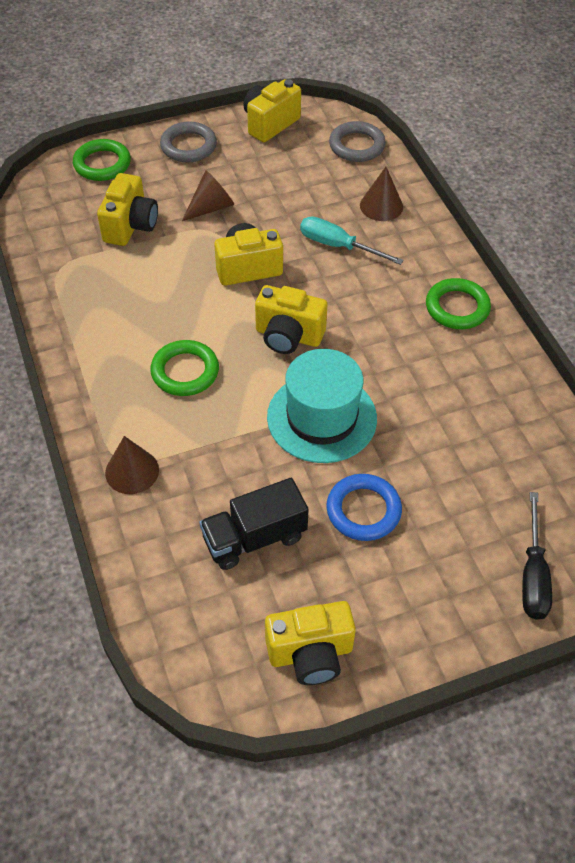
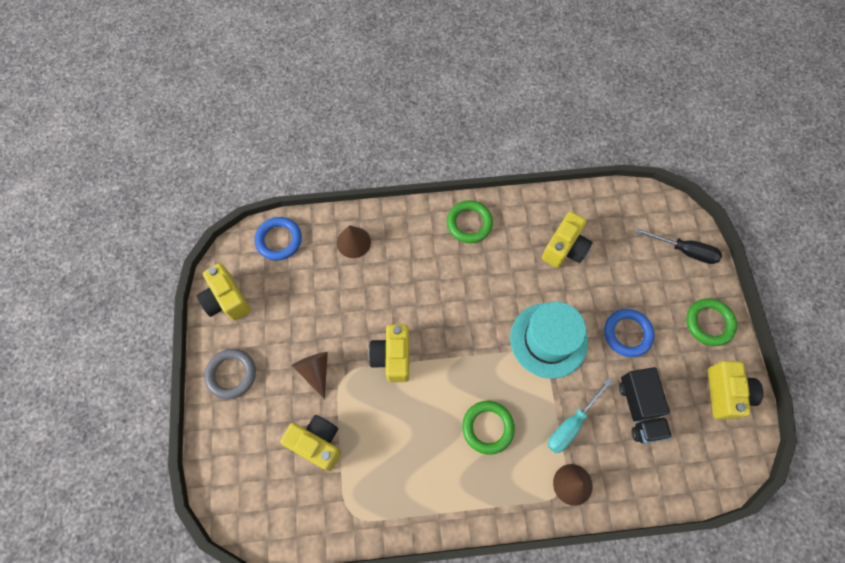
camera: 75 degrees left, 15 degrees up
green ring [73,139,131,181] -> green ring moved to [686,299,737,346]
yellow camera [255,285,327,354] -> yellow camera moved to [542,211,593,268]
turquoise screwdriver [300,216,404,265] -> turquoise screwdriver moved to [548,379,612,453]
grey ring [329,121,386,162] -> blue ring [255,217,302,260]

